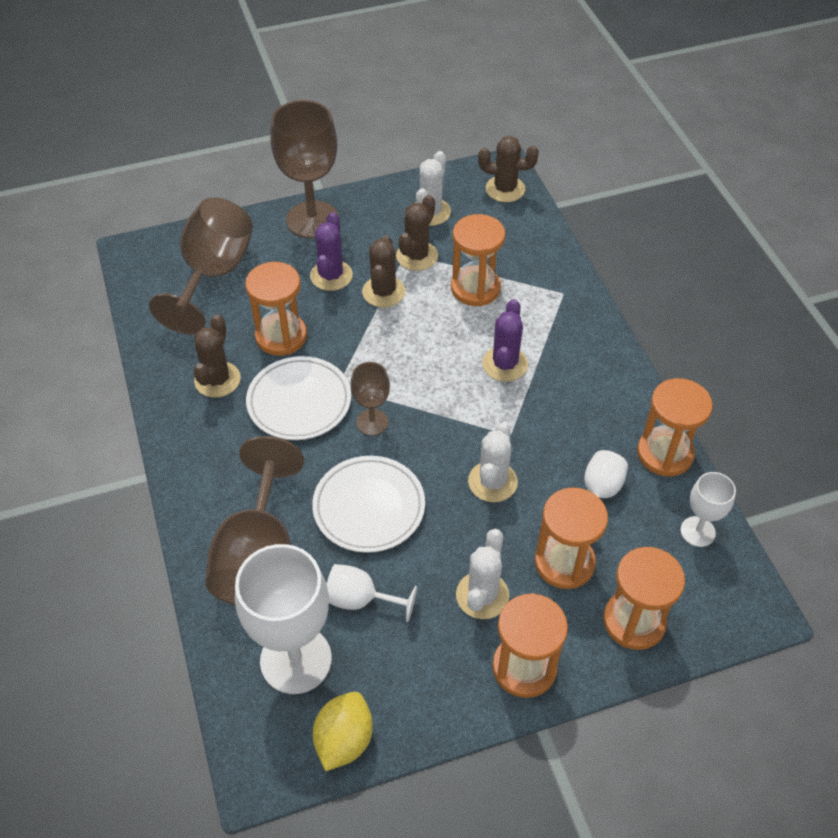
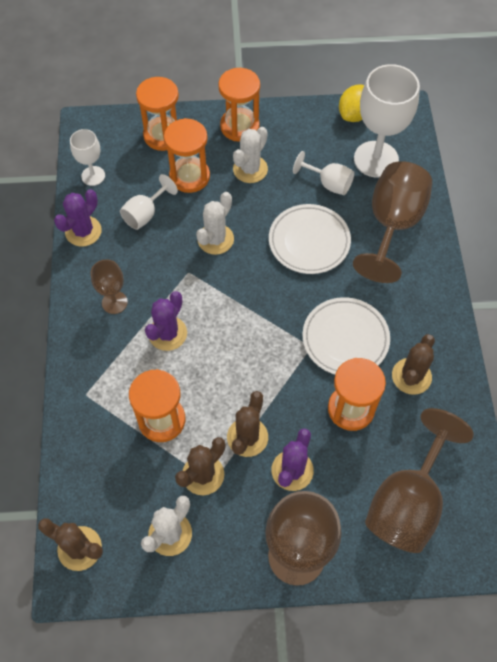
camera: 165 degrees left, 10 degrees up
brown goblet [351,362,390,436] -> brown goblet moved to [91,259,128,314]
orange hourglass [637,378,713,477] -> purple cactus [54,189,102,247]

